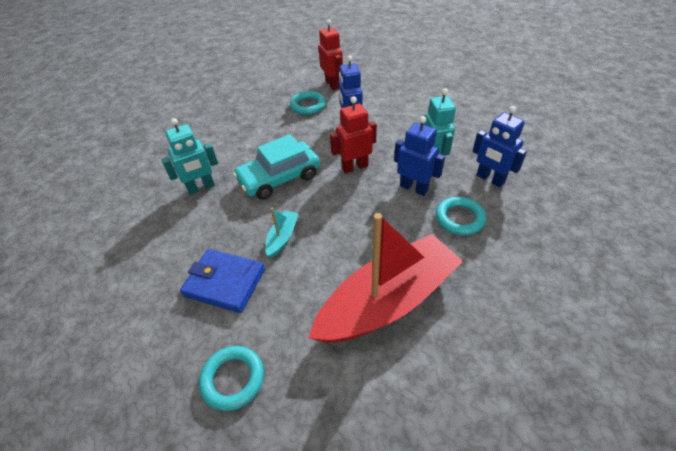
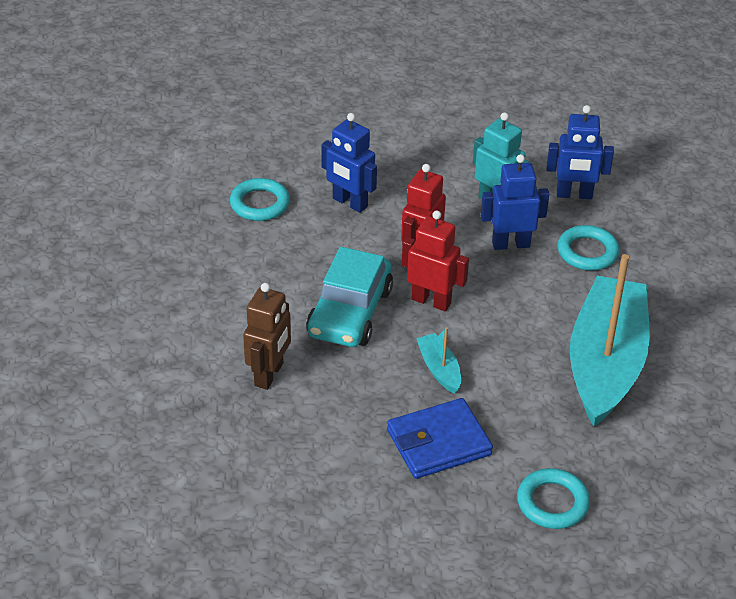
camera: 45 degrees left, 5 degrees down
turquoise robot [161,118,218,195] -> brown robot [243,283,291,390]
red boat [309,213,463,343] -> turquoise boat [570,254,650,427]
red robot [318,19,343,90] -> red robot moved to [402,211,469,311]

